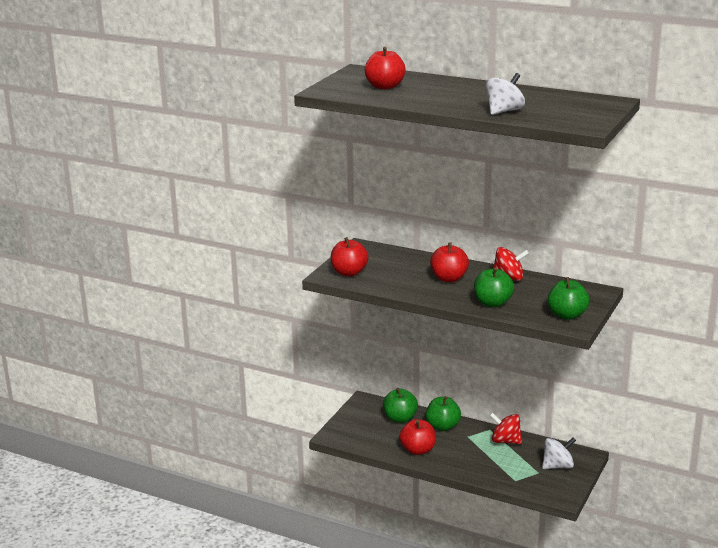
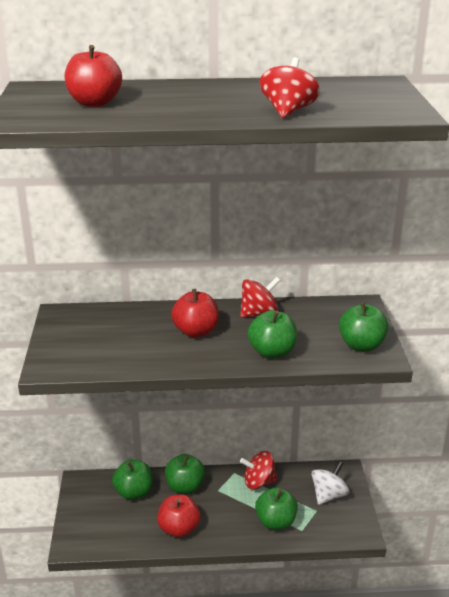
camera: 30 degrees left, 5 degrees up
red apple [331,237,368,277] -> none
white spinning top [486,73,525,115] -> red spinning top [260,57,320,118]
none -> green apple [255,487,298,530]

